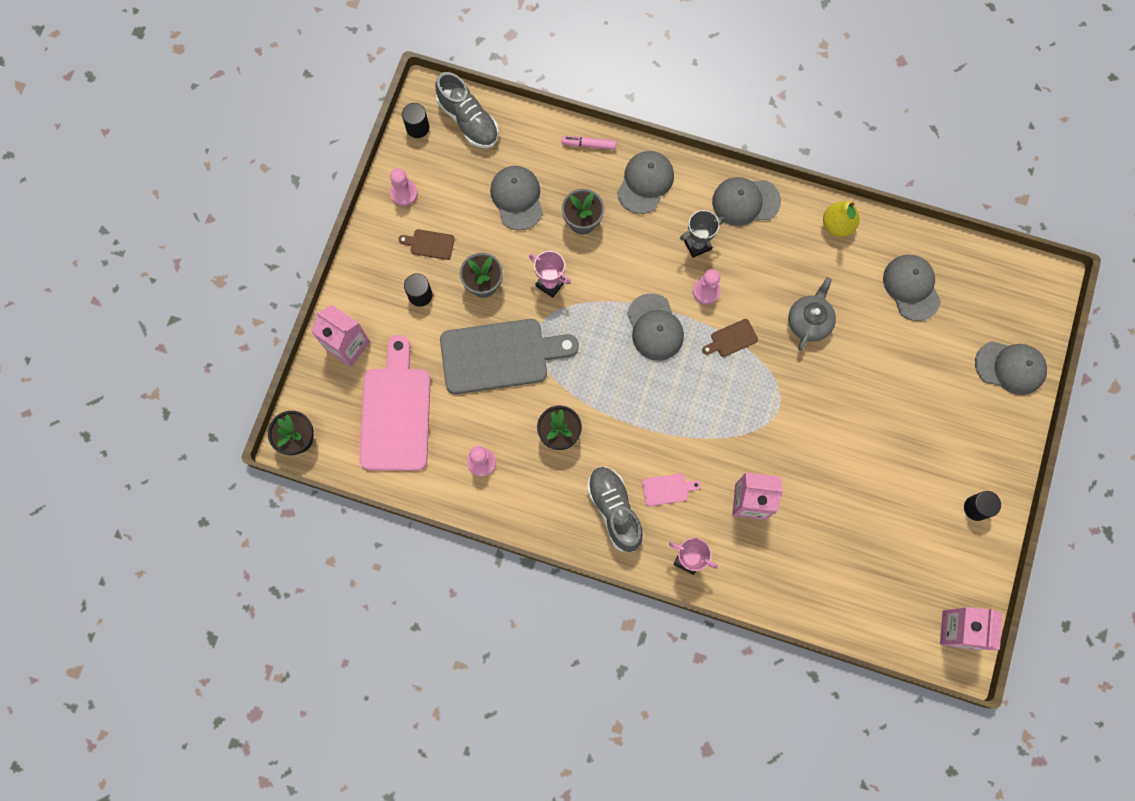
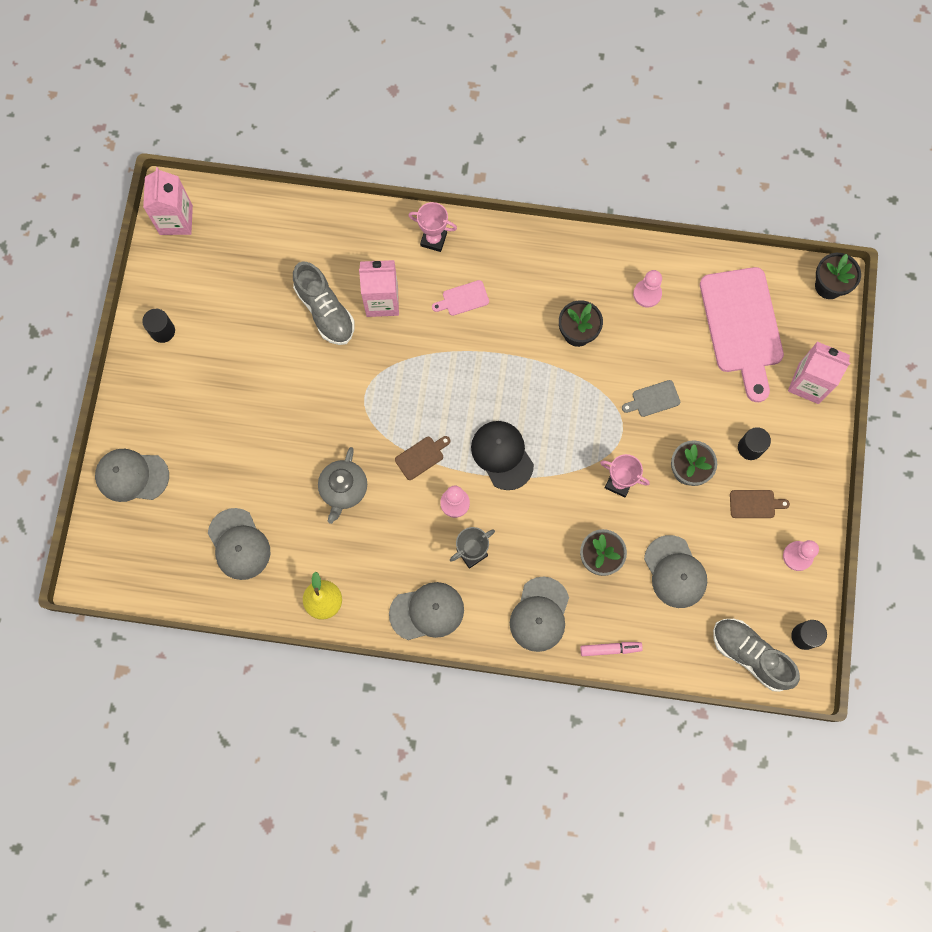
camera: 170 degrees right, 0 degrees up
grey cutting board [440,319,579,394] -> grey cutting board [622,380,680,417], size x0.41
grey shoe [587,466,644,552] -> grey shoe moved to [293,261,354,345]
grey cap [627,293,684,361] -> black cap [471,421,534,490]

